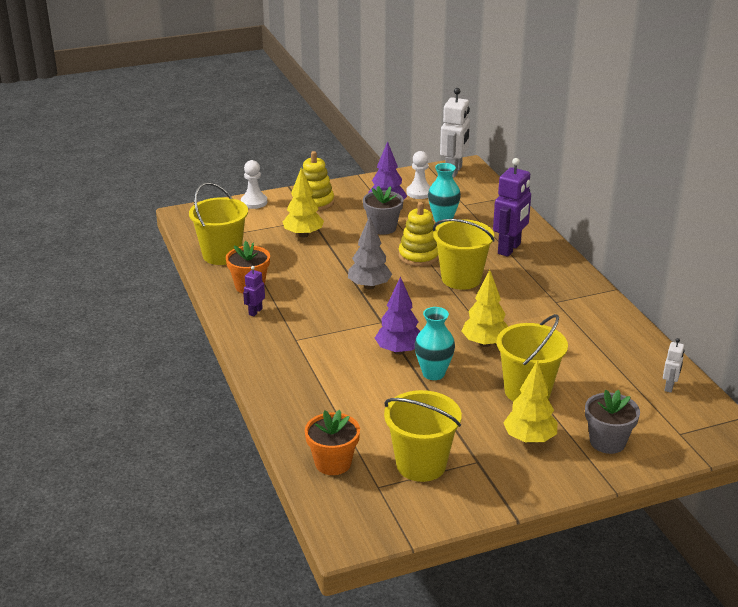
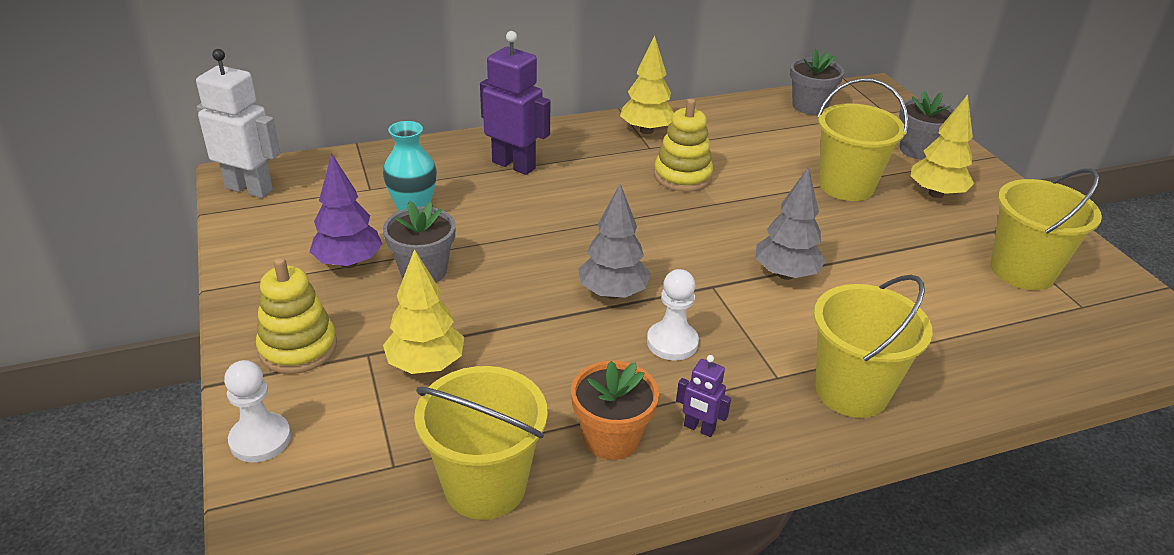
camera: 90 degrees left, 5 degrees up
orange flower pot [305,410,360,475] -> none
purple tree [375,276,420,355] -> grey tree [755,167,826,280]
yellow stacking toy [399,202,439,267] -> yellow stacking toy moved to [654,98,713,192]
white pawn [406,151,431,199] -> white pawn moved to [647,269,699,360]
turquoise vase [415,307,455,380] -> none
yellow bucket [433,219,495,290] -> yellow bucket moved to [814,275,933,418]
yellow tree [461,270,508,347] -> yellow tree moved to [620,35,674,134]
white robot [663,338,685,393] -> grey flower pot [790,49,844,115]

